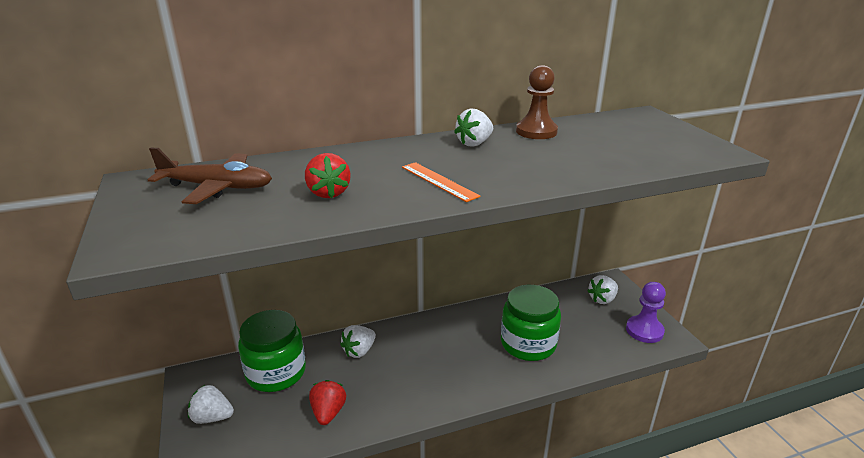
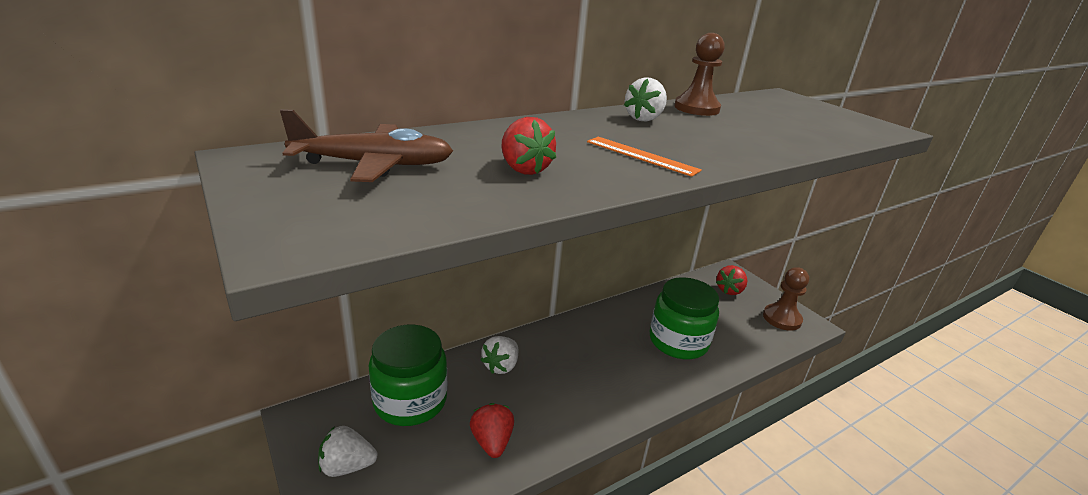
camera: 15 degrees left, 0 degrees up
white strawberry [588,275,618,304] -> red strawberry [716,265,747,295]
purple pawn [626,282,666,343] -> brown pawn [763,267,809,331]

